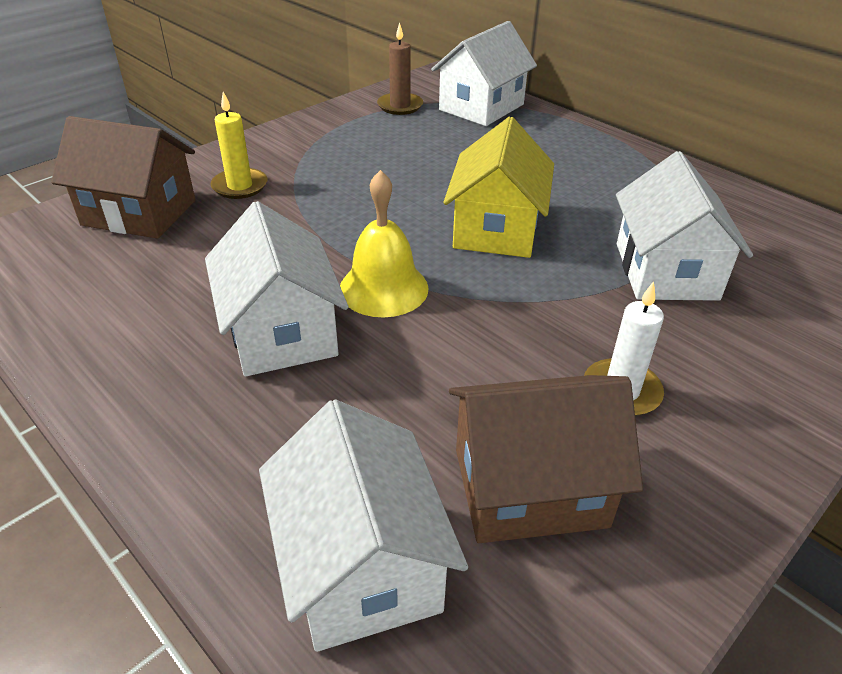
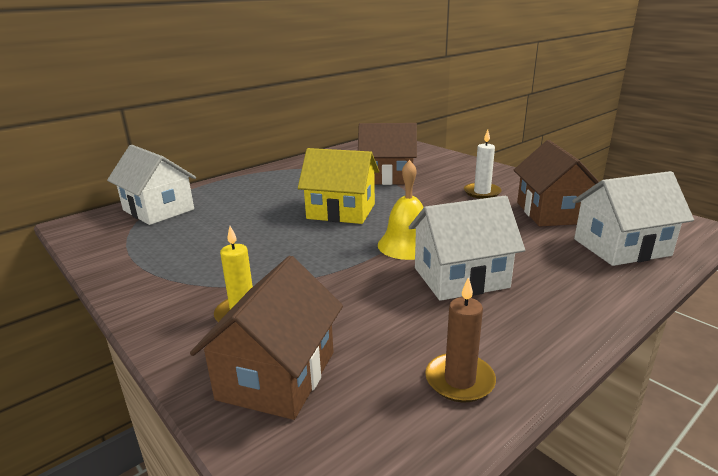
camera: 85 degrees left, 15 degrees down
brown candle [377,22,423,115] -> brown candle moved to [425,277,496,403]
white house [616,151,753,301] -> brown house [358,123,417,185]

